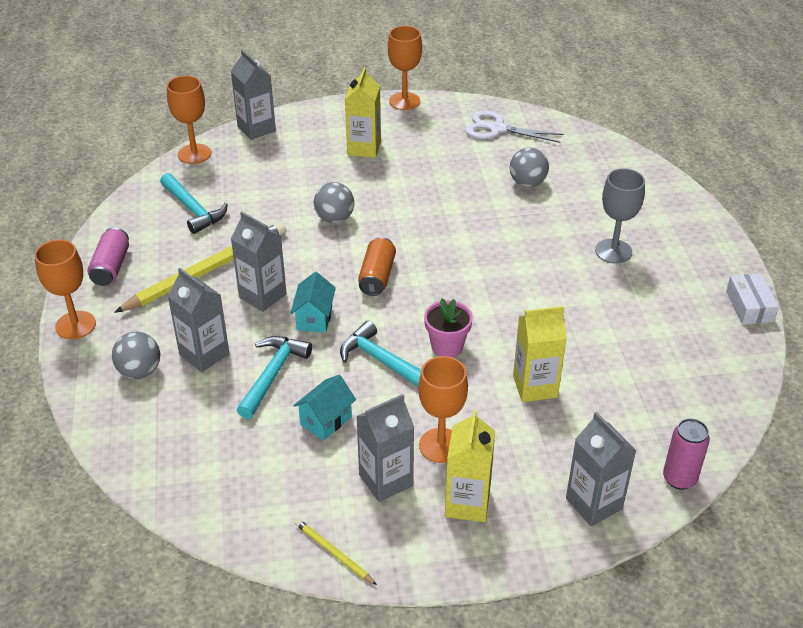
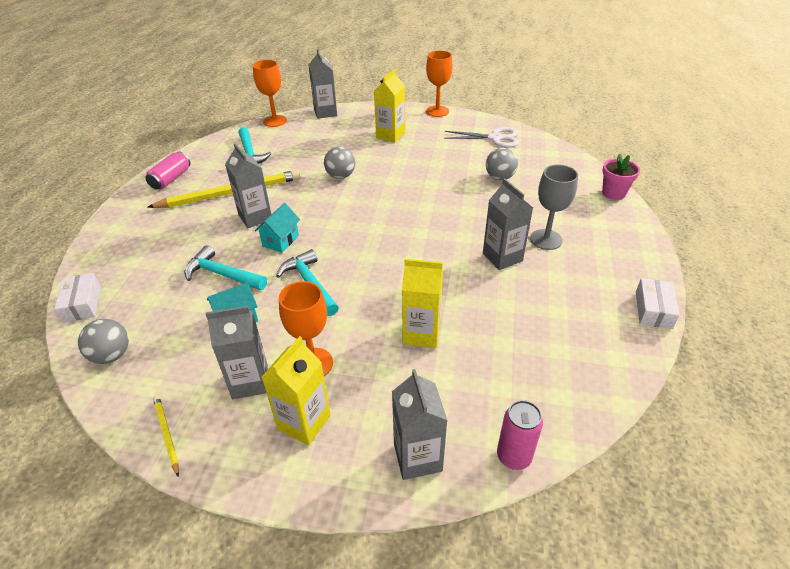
camera: 20 degrees right, 0 degrees up
orange goblet [35,240,96,339] -> none
grey ball [112,332,160,379] -> grey ball moved to [78,319,129,364]
grey carton [168,268,229,372] -> grey carton moved to [483,178,533,270]
turquoise hammer [237,336,312,419] -> turquoise hammer turned 105 degrees counterclockwise [184,245,267,290]
orange can [358,237,396,296] -> none
pink flower pot [424,298,473,358] -> pink flower pot moved to [602,154,640,200]
white scissors [465,110,564,143] -> white scissors turned 150 degrees clockwise [444,127,519,147]
none -> white box [55,273,101,323]

